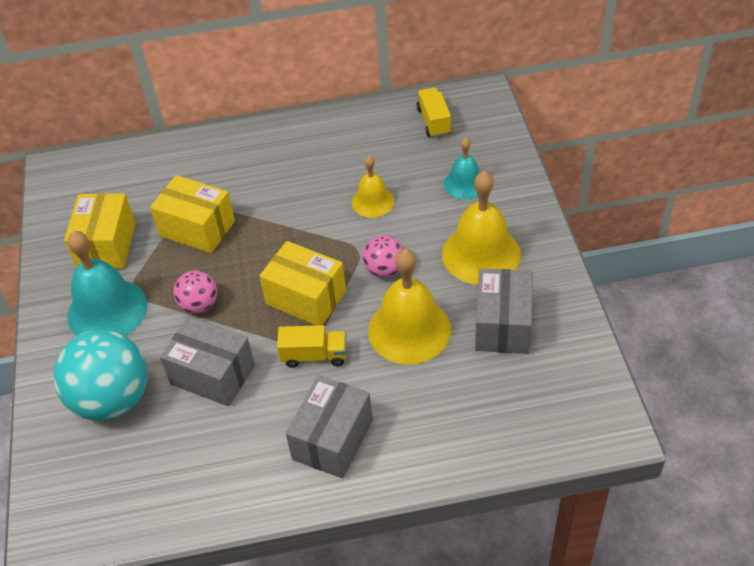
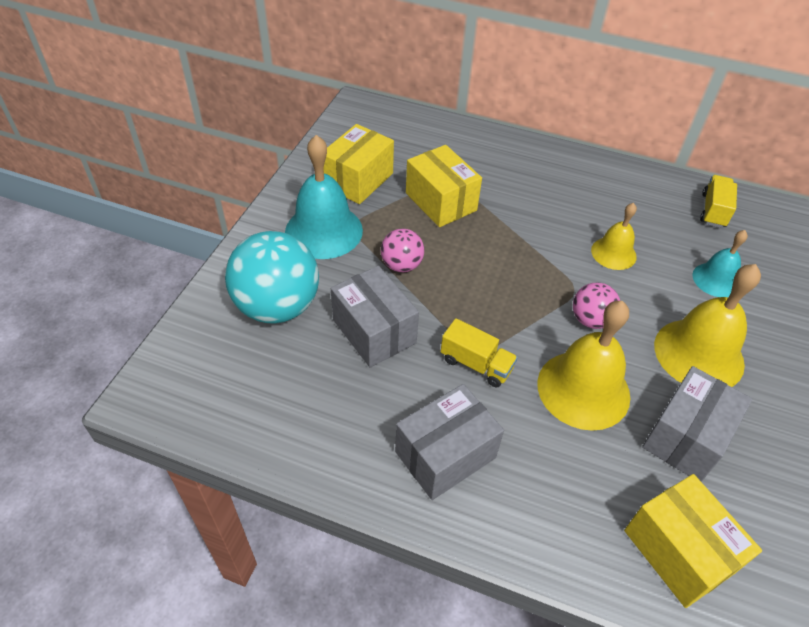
camera: 25 degrees right, 0 degrees up
yellow box [259,241,346,326] -> yellow box moved to [624,474,762,608]

